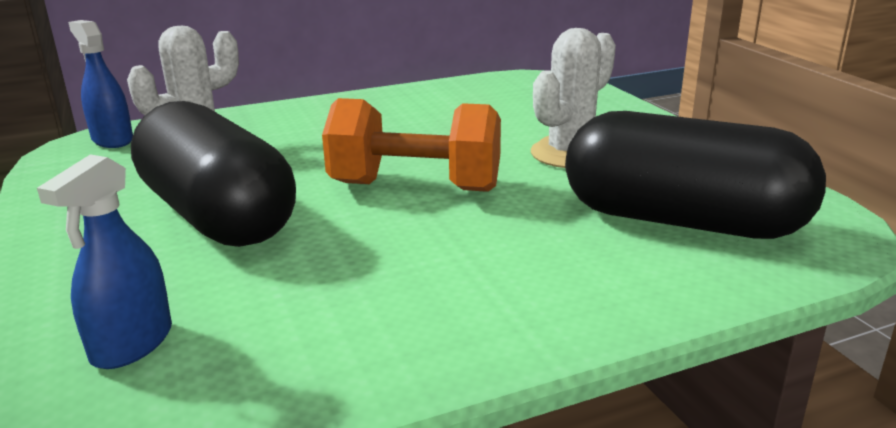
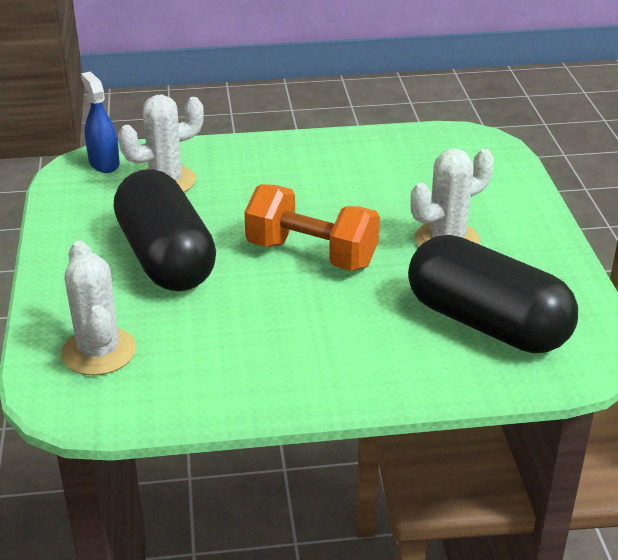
camera: 15 degrees right, 10 degrees up
blue spray bottle [37,154,172,369] -> white cactus [61,240,136,375]

